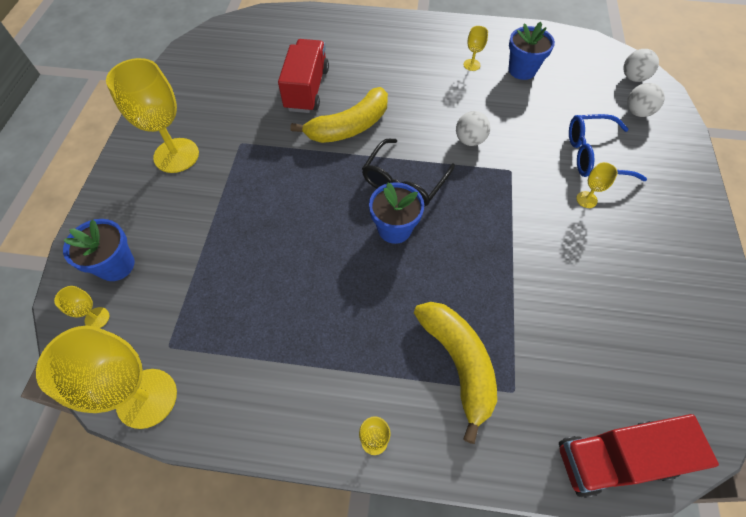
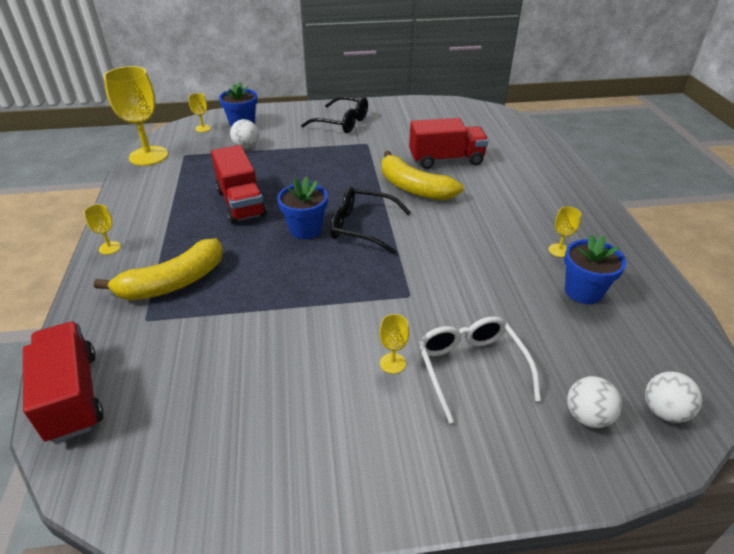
camera: 75 degrees right, 20 degrees down
yellow goblet [106,58,199,173] -> black glasses [301,96,368,133]
white ball [456,111,490,146] -> white ball moved to [230,119,259,148]
blue glasses [569,114,647,181] -> white glasses [418,316,541,423]
none -> red truck [211,145,267,224]

